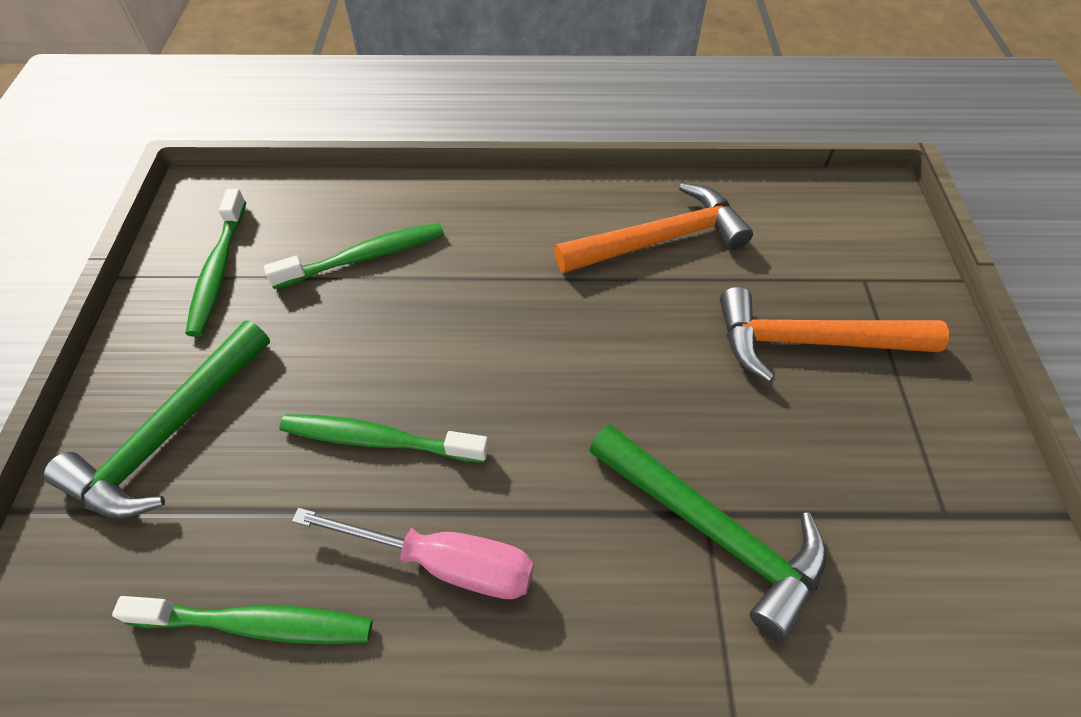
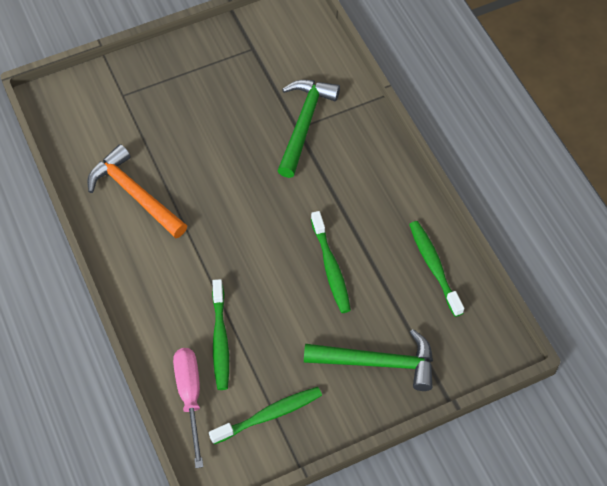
camera: 115 degrees left, 5 degrees up
green toothbrush [264,223,444,289] -> green toothbrush turned 135 degrees counterclockwise [212,279,229,390]
pink screwdriver [292,508,534,599] -> pink screwdriver moved to [173,348,203,468]
orange hammer [720,287,949,382] -> none

